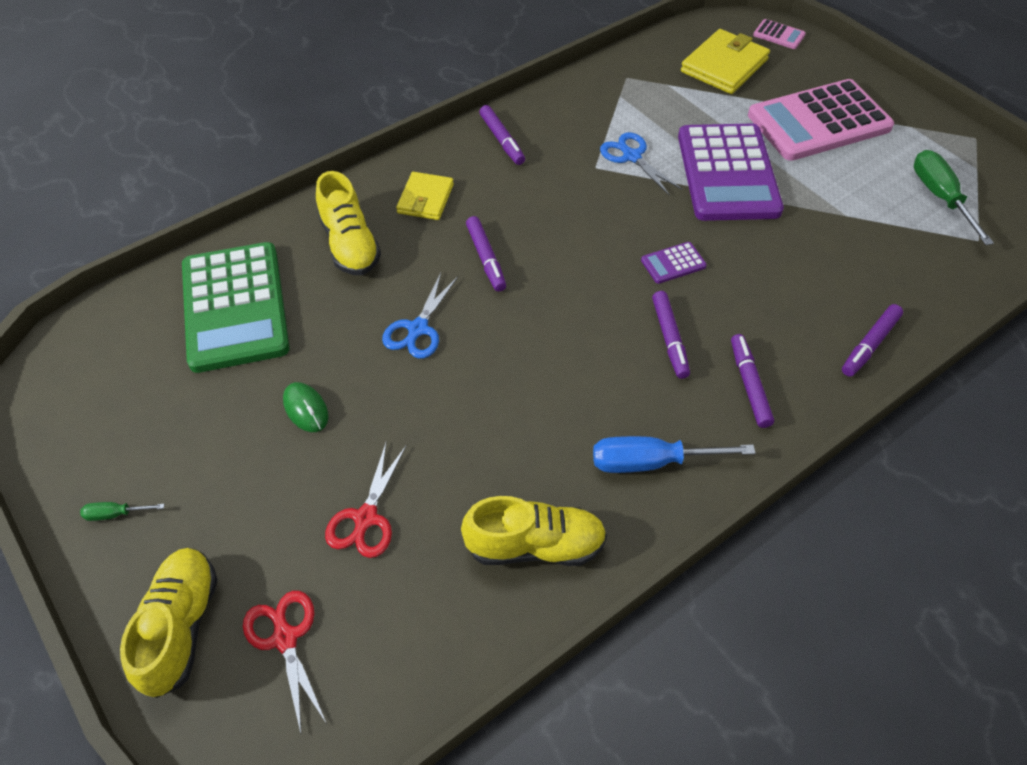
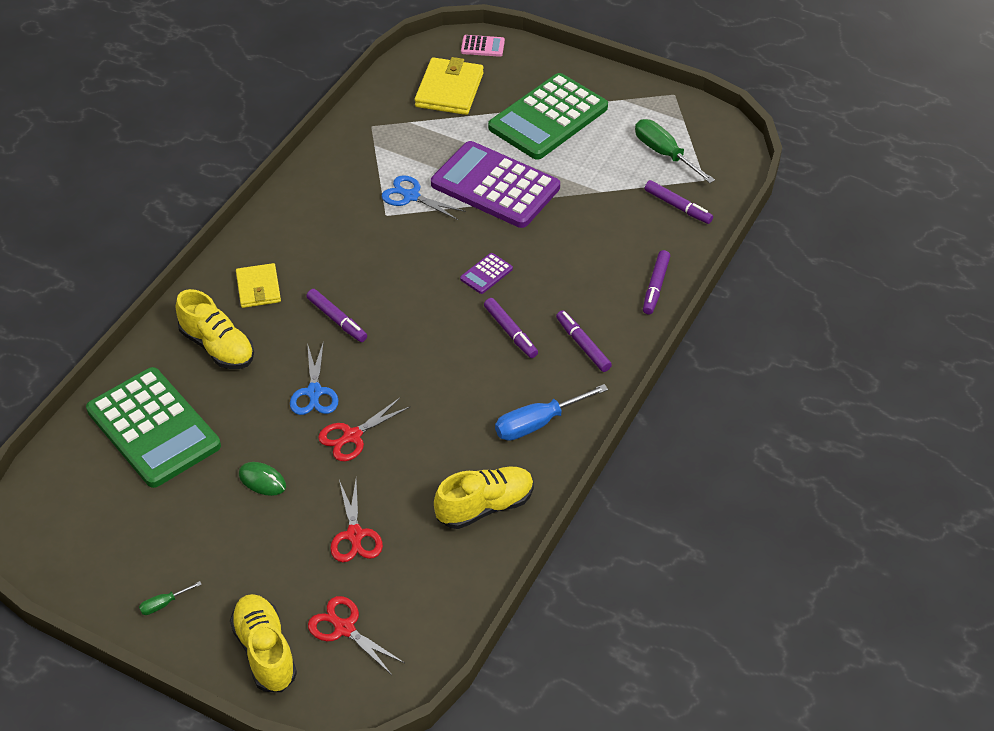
camera: 25 degrees left, 5 degrees down
purple marker [479,105,525,165] -> purple marker moved to [645,180,713,224]
purple calculator [678,124,784,221] -> purple calculator turned 150 degrees clockwise [431,141,560,228]
pink calculator [748,79,894,161] -> green calculator [488,73,608,160]
none -> red scissors [318,397,411,461]

